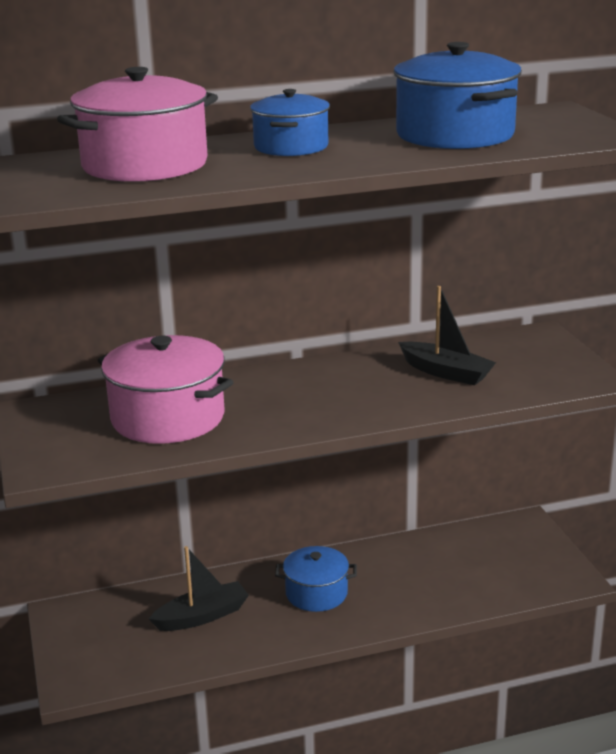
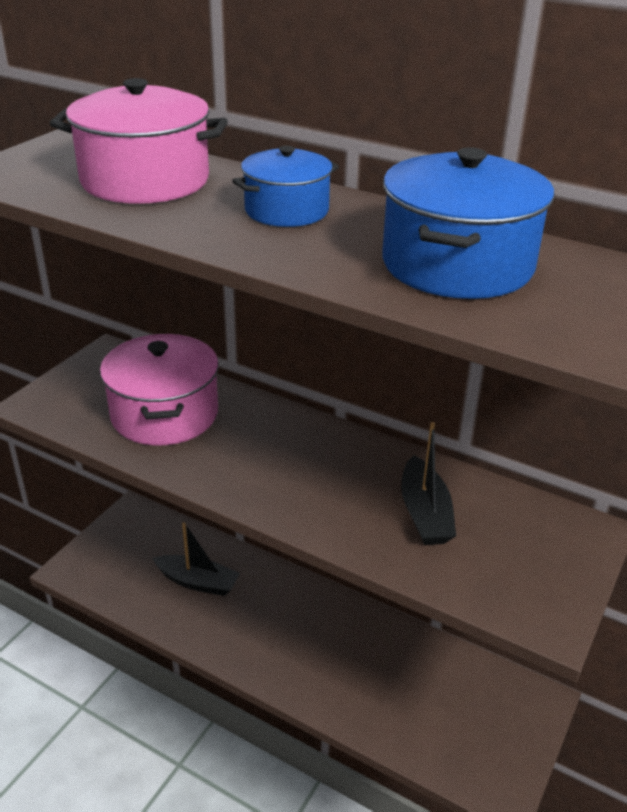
camera: 45 degrees right, 10 degrees up
blue pot [275,546,357,612] -> none

